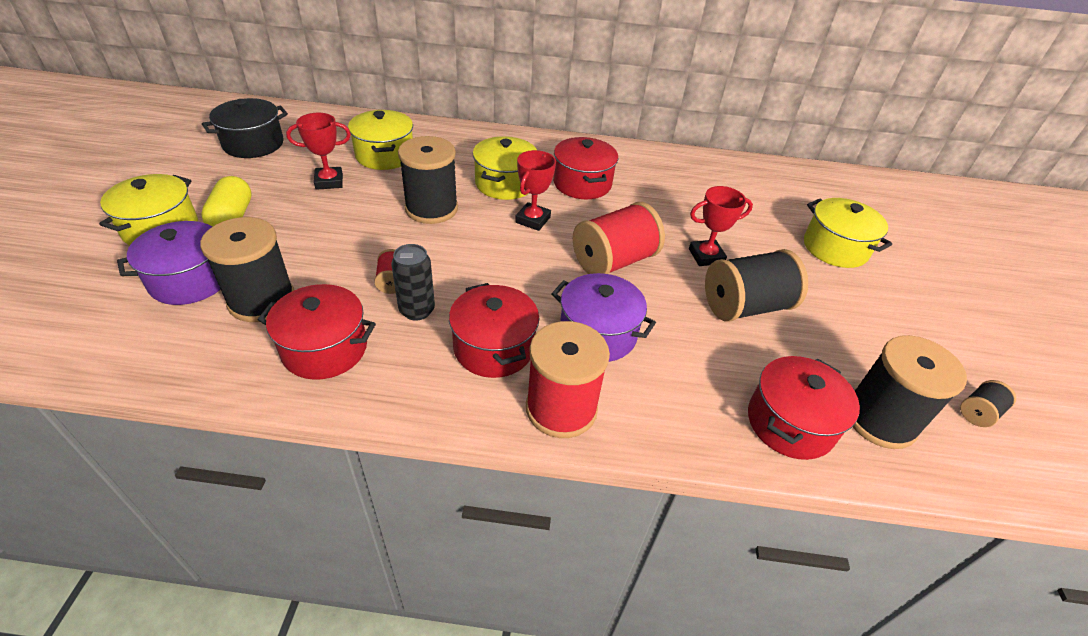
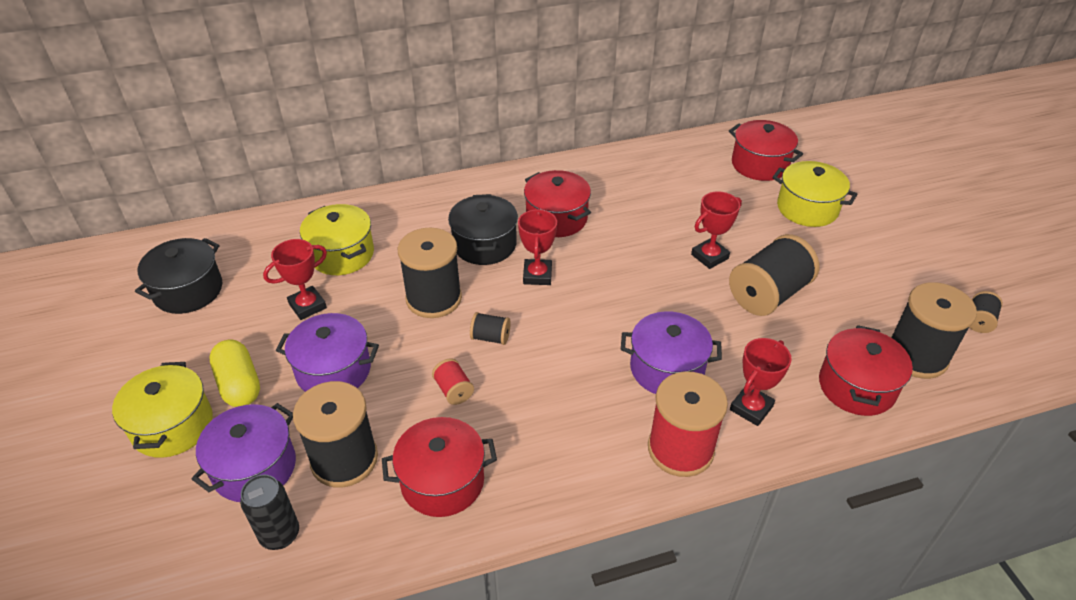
camera: 20 degrees left, 0 degrees up
black can [391,244,435,321] -> black can moved to [240,475,299,550]
red pot [449,283,539,378] -> red pot moved to [729,120,803,181]
yellow pot [473,136,537,200] -> black pot [448,194,518,265]
red spool [573,202,665,274] -> none
none -> purple pot [276,313,379,392]
none -> black spool [470,312,511,345]
none -> red trophy [730,338,792,426]

